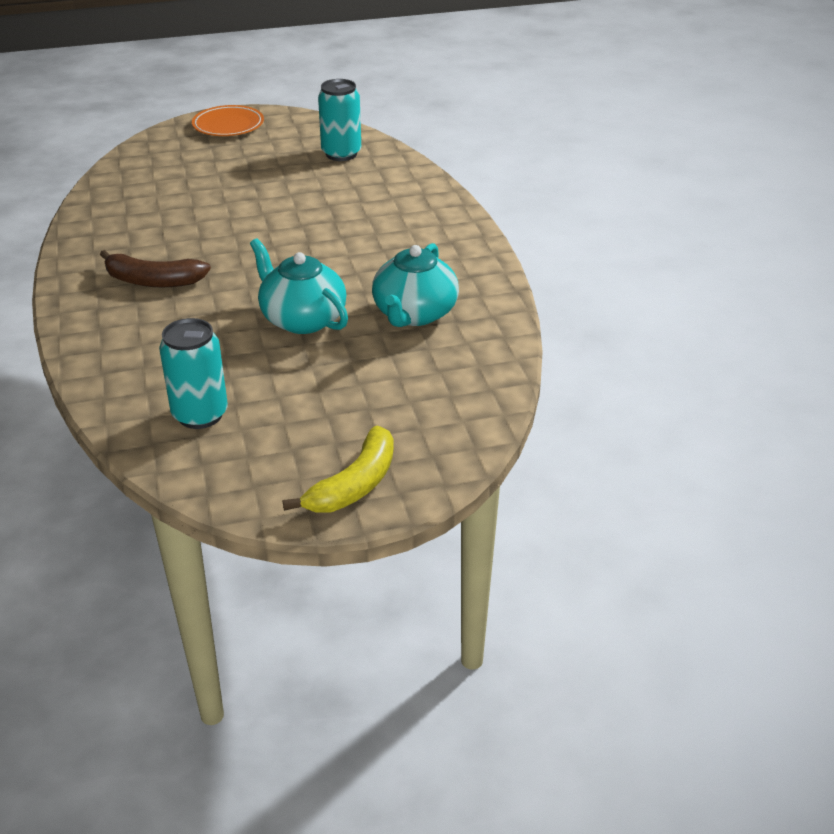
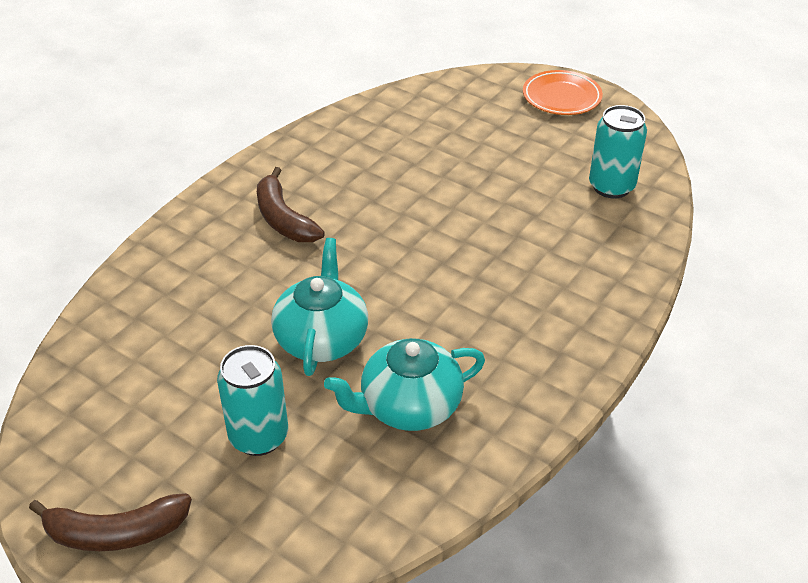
camera: 50 degrees right, 5 degrees up
turquoise can [159,318,228,429] -> turquoise can moved to [217,345,288,456]
yellow banana [283,426,394,513] -> brown banana [29,493,192,551]

